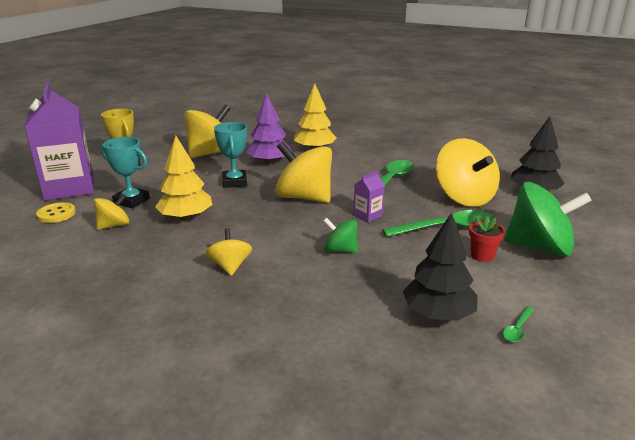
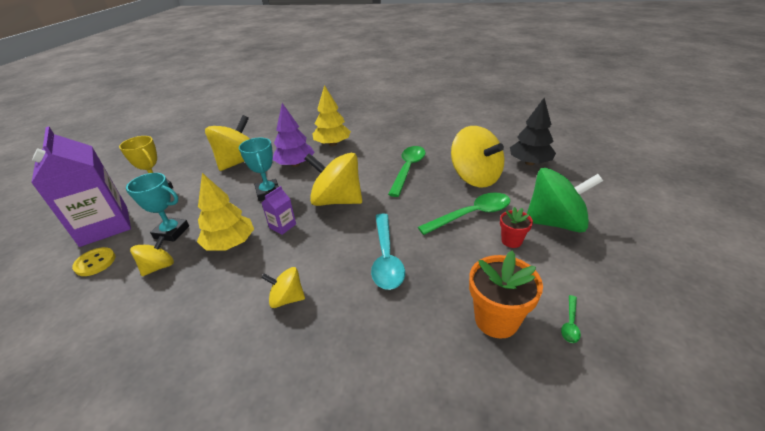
camera: 10 degrees left, 10 degrees up
yellow spinning top [206,228,252,276] -> yellow spinning top turned 60 degrees counterclockwise [261,267,305,308]
green spinning top [324,218,358,253] -> turquoise spoon [371,213,405,290]
purple carton [354,170,385,223] -> purple carton moved to [262,186,296,235]
black tree [403,213,478,321] -> orange flower pot [469,251,543,339]

